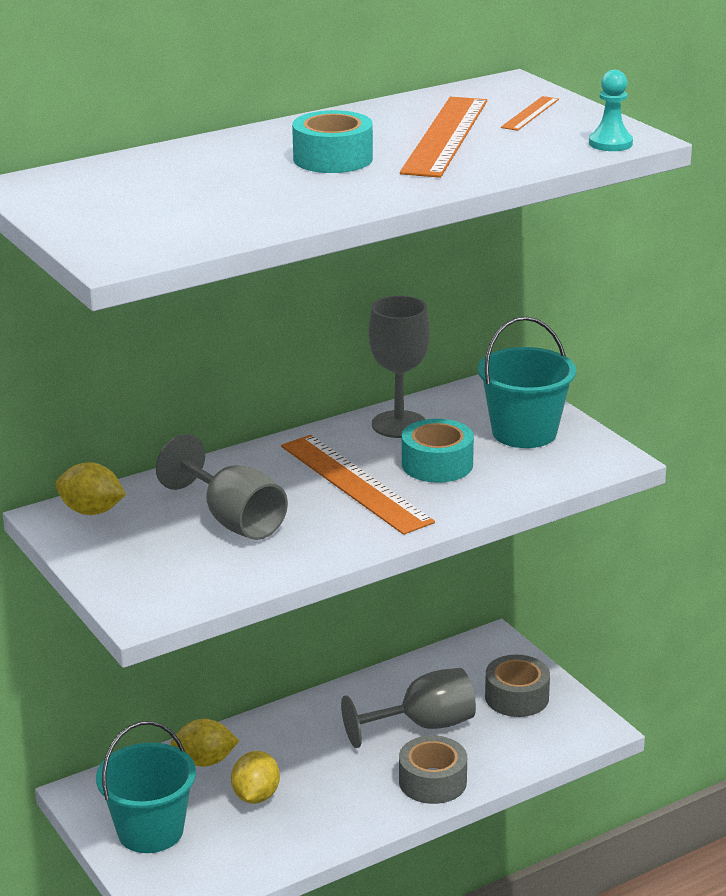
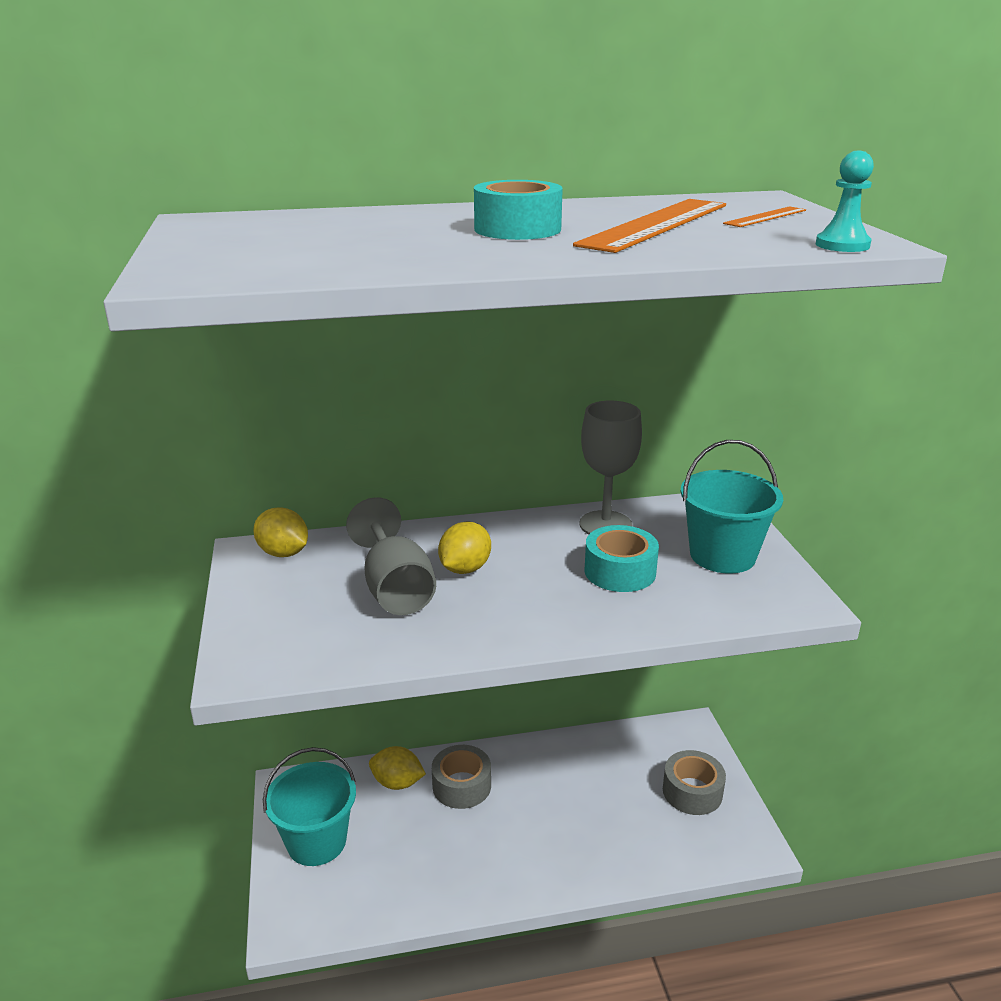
camera: 20 degrees right, 0 degrees up
yellow lemon [231,751,280,804] -> yellow lemon moved to [438,522,491,574]
orange ruler [281,435,435,535] -> none
grey goblet [341,668,476,748] -> none
grey tape [399,735,467,804] -> grey tape moved to [432,745,491,809]

